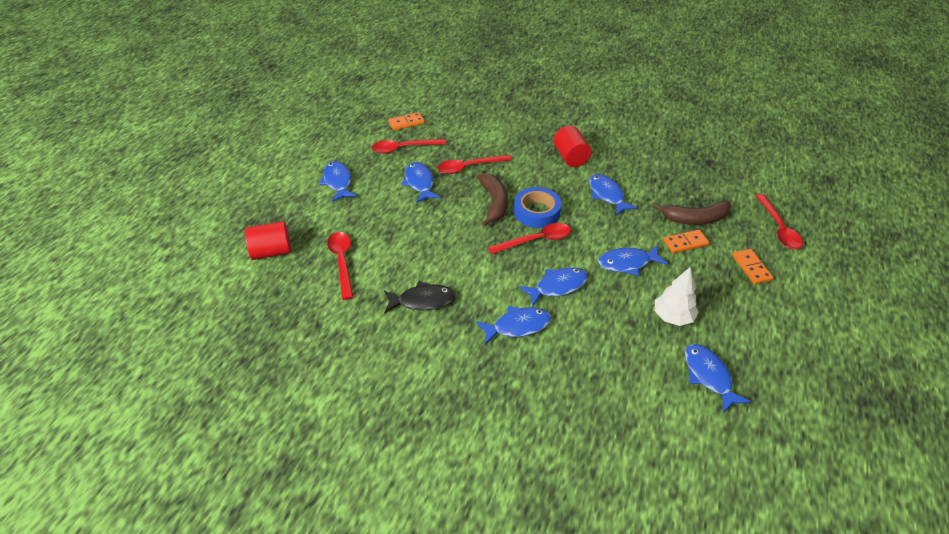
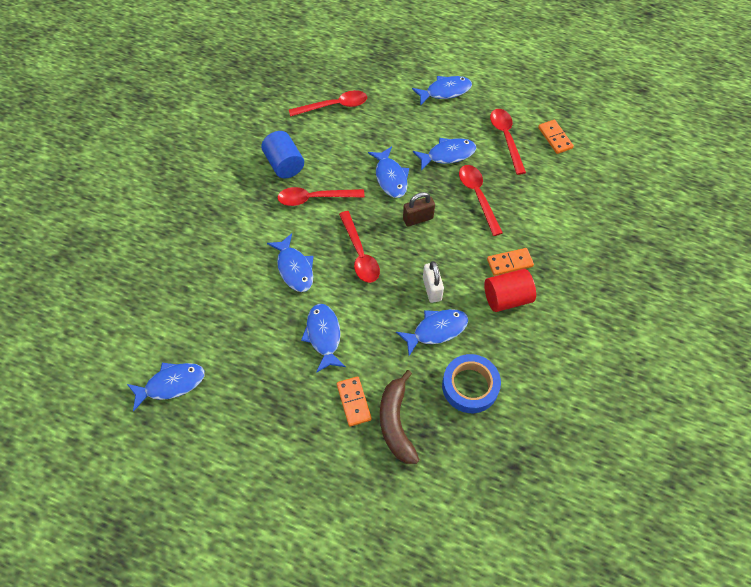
camera: 90 degrees right, 15 degrees up
red cylinder [245,221,291,260] -> none
black fish [384,281,456,313] -> blue cylinder [261,131,304,179]
blue fish [476,306,551,345] -> blue fish moved to [368,146,409,198]
brown banana [477,173,508,227] -> brown padlock [403,192,435,226]
blue tape [514,187,562,228] -> blue tape moved to [442,354,501,413]
white tree [654,267,698,326] -> none
orange domino [732,249,774,284] -> orange domino moved to [487,248,534,276]
red spoon [756,194,803,250] -> red spoon moved to [277,187,365,206]
none -> white padlock [423,261,444,303]

